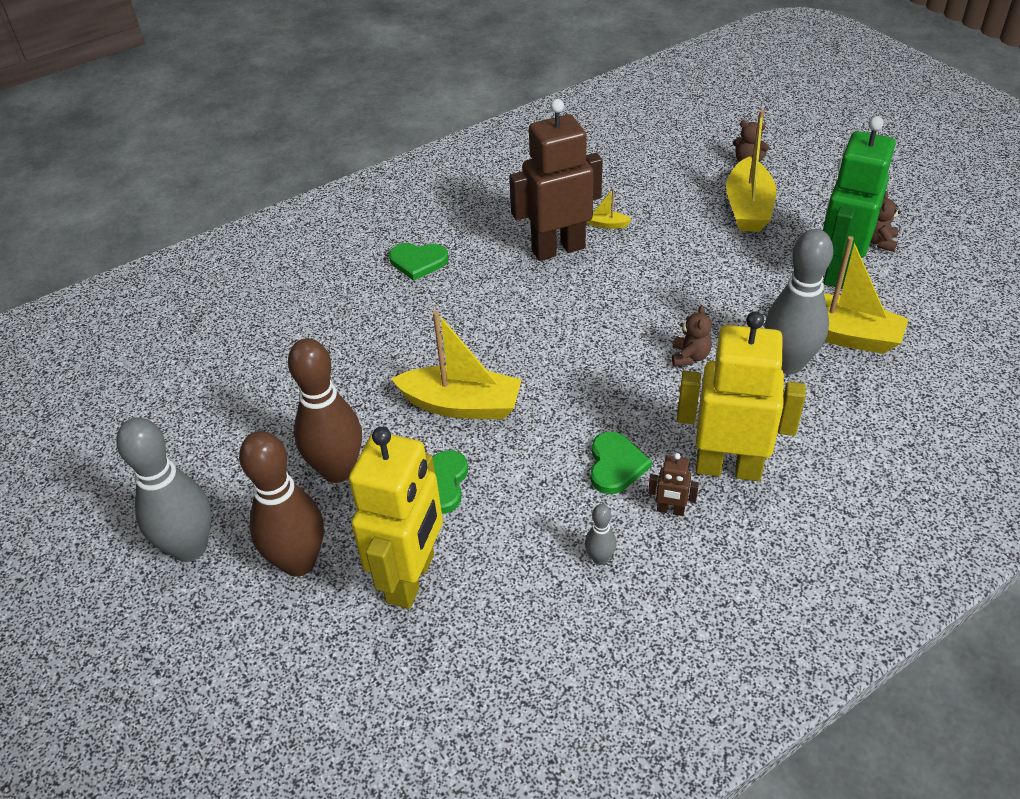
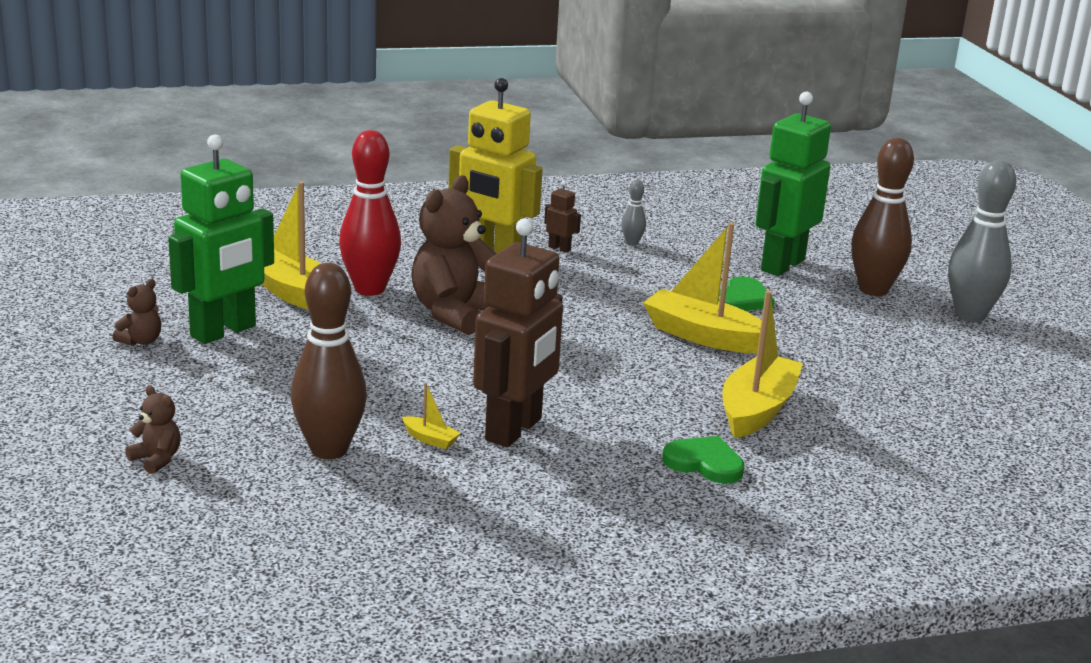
camera: 165 degrees left, 20 degrees down
brown bowling pin [288,338,362,483] -> brown bowling pin moved to [290,263,367,459]
yellow robot [349,427,443,609] -> green robot [755,91,831,276]
brown robot [509,99,603,261] -> brown robot turned 60 degrees counterclockwise [473,218,563,447]
green heart [590,432,652,494] -> none
brown teddy bear [672,305,712,366] -> brown teddy bear [411,175,497,335], size x2.19
yellow boat [726,110,776,232] -> yellow boat moved to [722,290,803,438]
grey bowling pin [765,229,833,374] -> red bowling pin [339,130,401,296]

